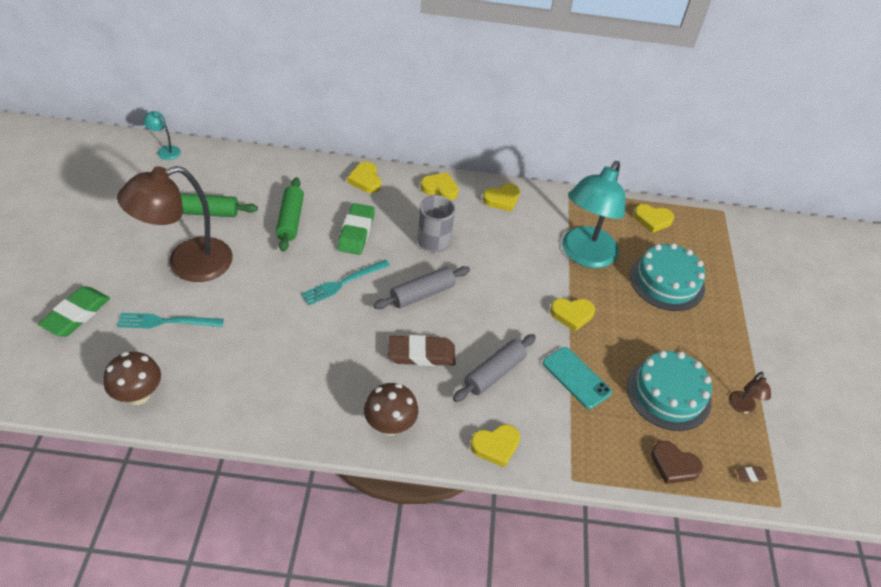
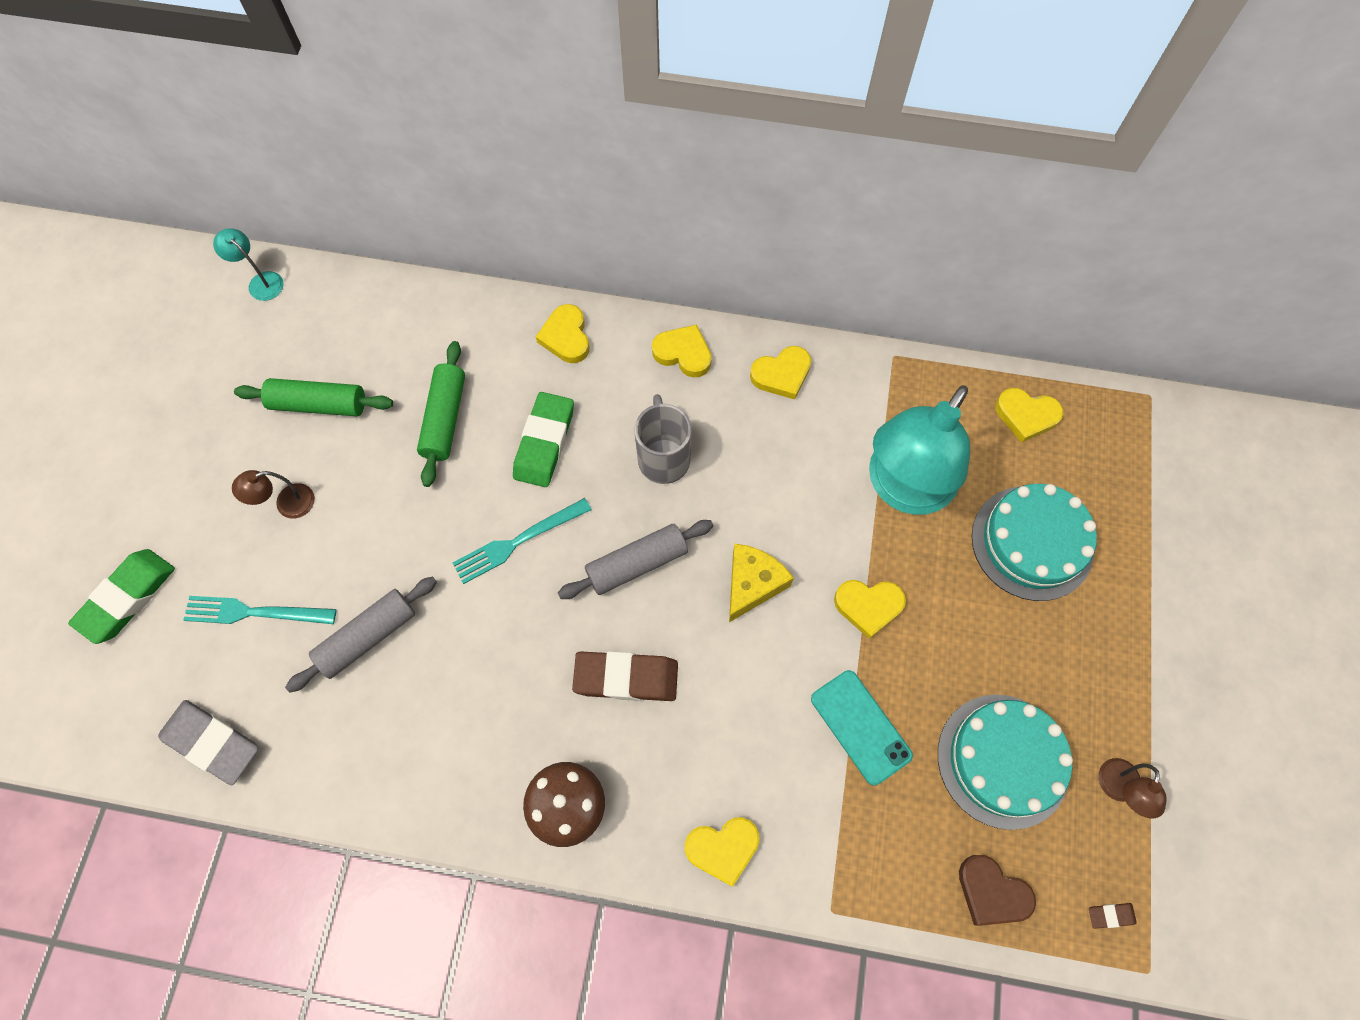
camera: 10 degrees right, 20 degrees up
brown mushroom [104,352,161,405] -> grey eraser [158,700,258,785]
brown lamp [117,166,233,282] -> brown lamp [232,470,315,519], size x0.41
grey rolling pin [453,334,536,402] -> grey rolling pin moved to [285,576,437,693]
none -> yellow cheese [729,544,794,622]

